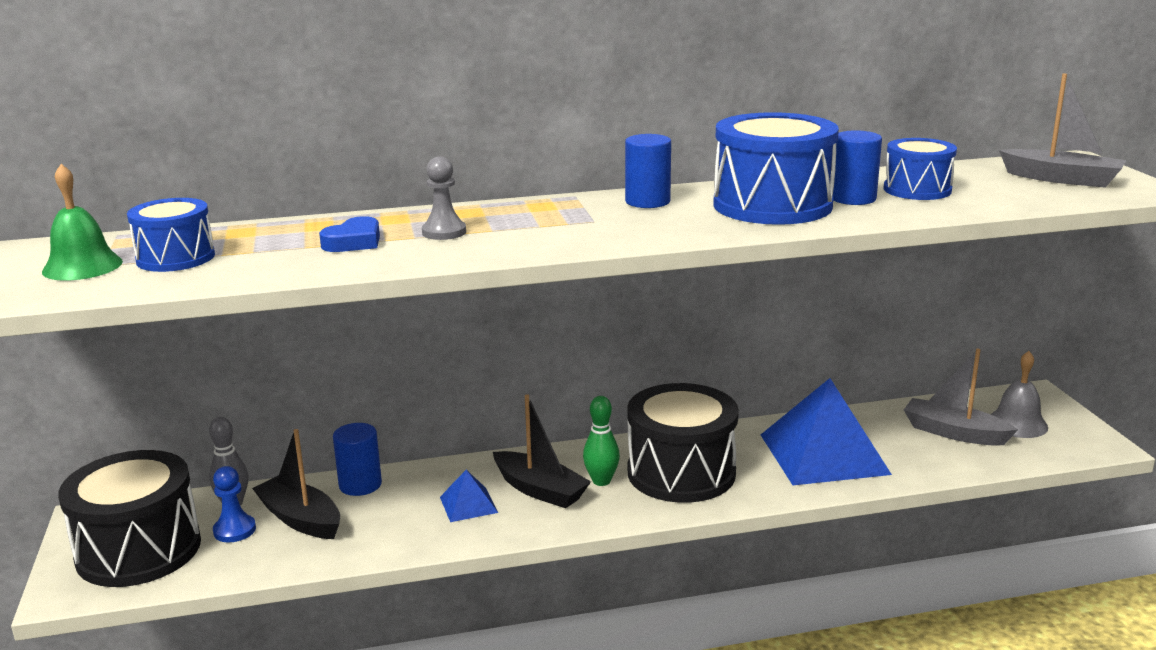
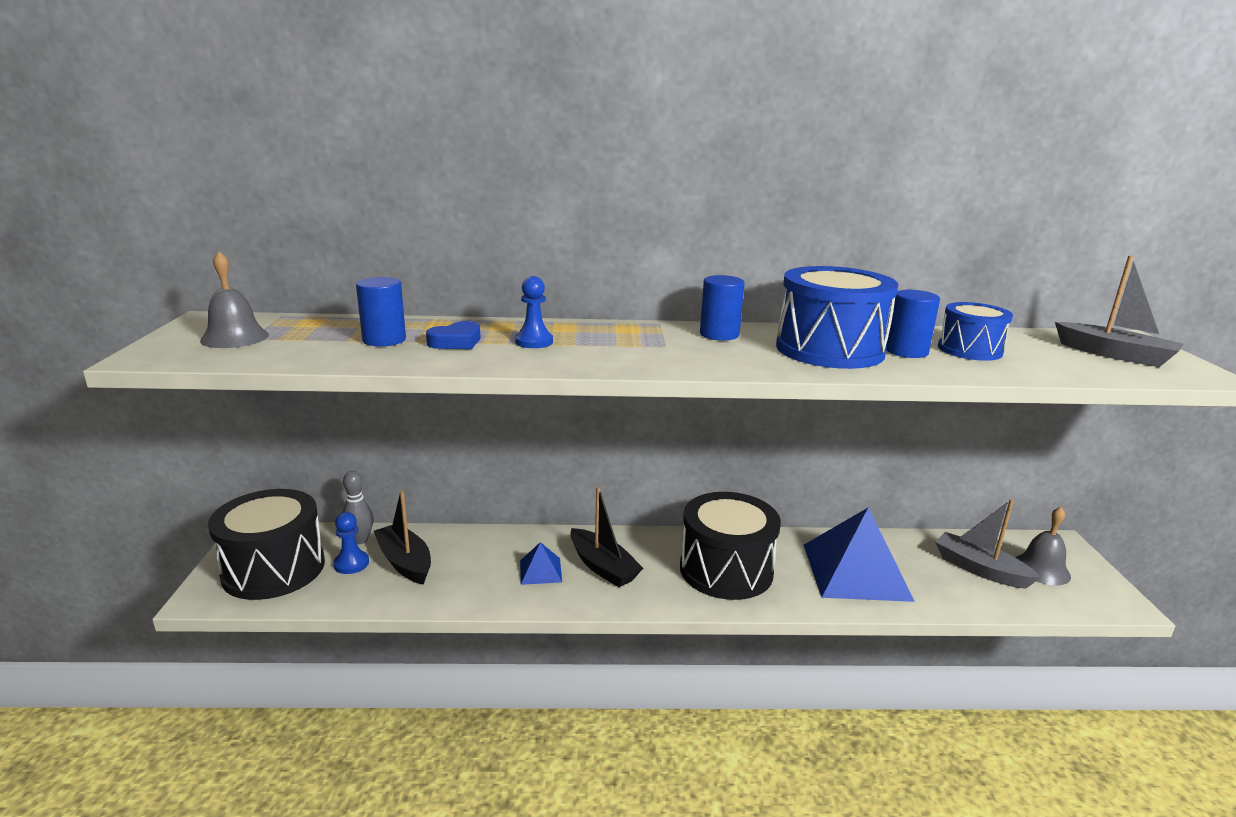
camera: 10 degrees right, 0 degrees up
green bell [42,164,123,281] -> grey bell [200,251,269,348]
blue drum [127,198,215,272] -> none
blue cylinder [333,423,382,496] -> blue cylinder moved to [356,277,406,347]
grey pawn [422,156,466,240] -> blue pawn [515,276,553,348]
green bowling pin [583,396,620,486] -> none

